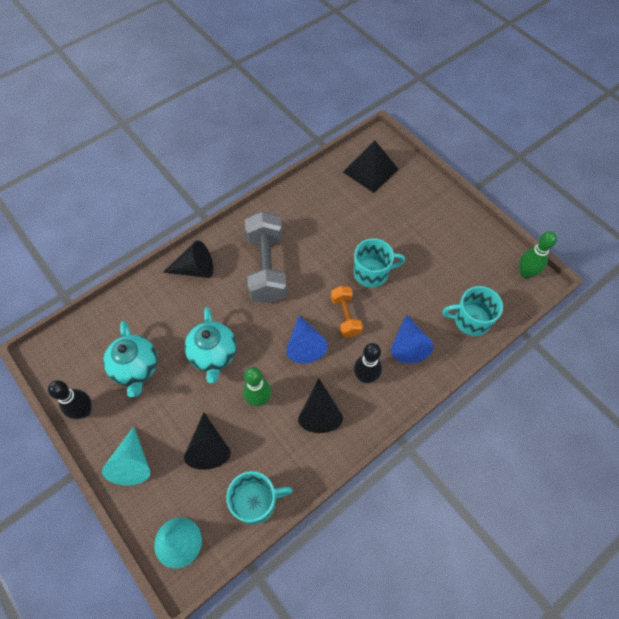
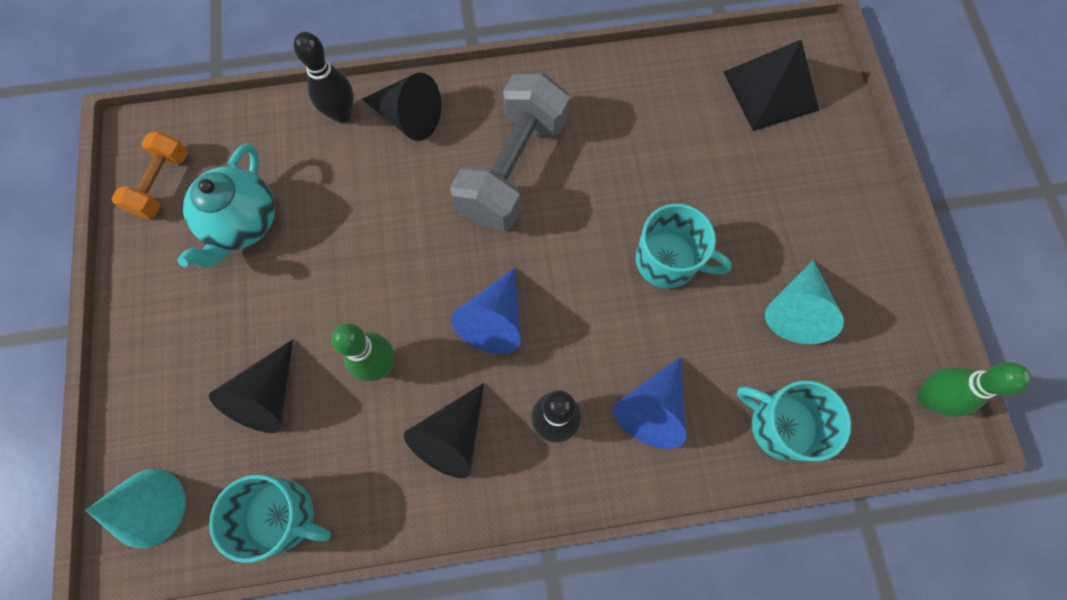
camera: 30 degrees right, 10 degrees up
black bowling pin [48,380,92,419] -> black bowling pin moved to [294,32,354,123]
turquoise cone [102,426,150,485] -> turquoise cone moved to [765,260,844,344]
turquoise teapot [184,307,237,383] -> none
orange dumbbell [331,286,363,338] -> orange dumbbell moved to [111,132,188,218]

